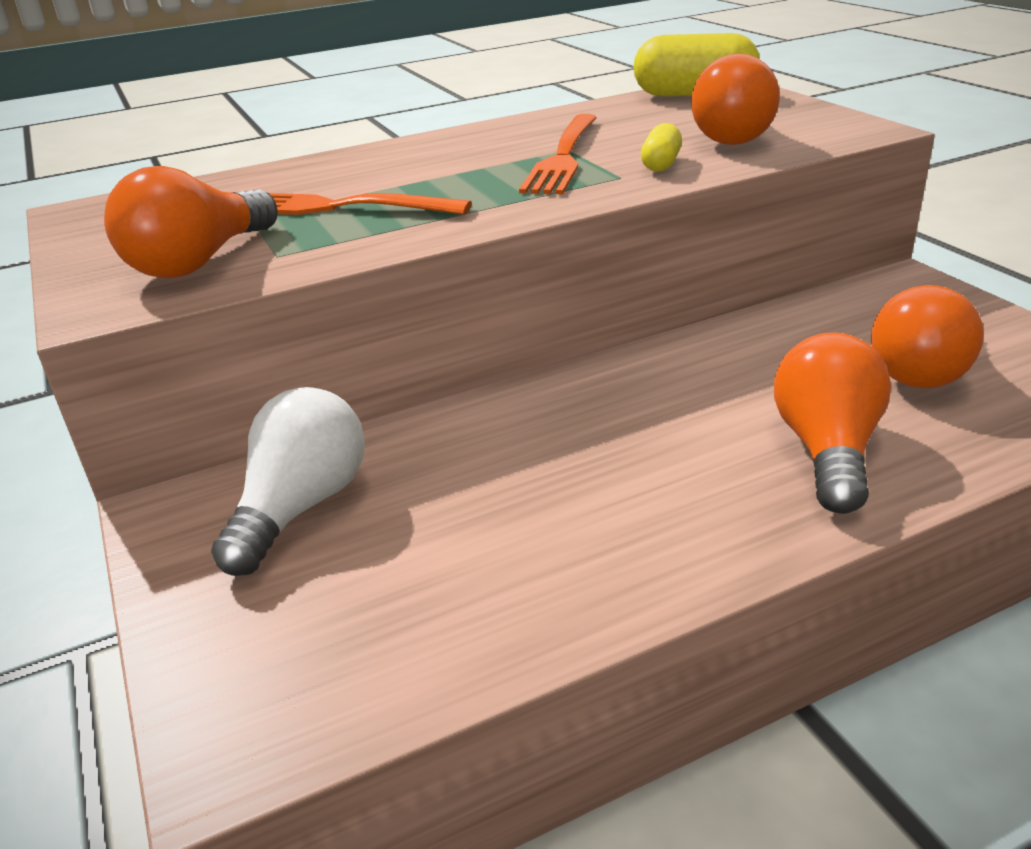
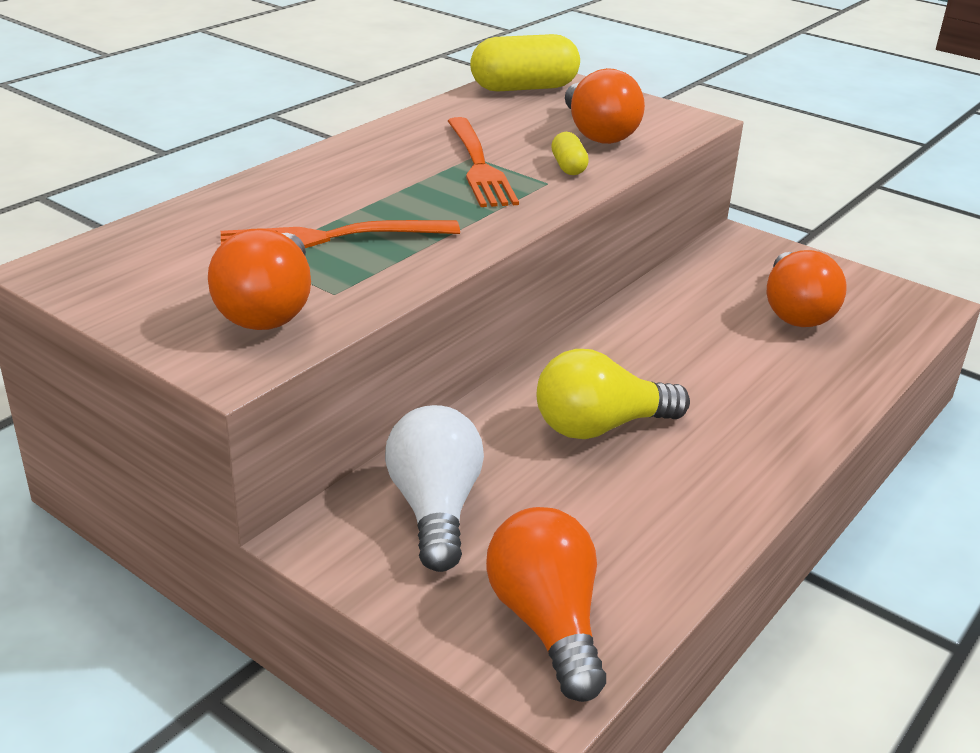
camera: 30 degrees left, 0 degrees up
orange light bulb [774,332,891,514] -> orange light bulb moved to [486,507,606,702]
none -> yellow light bulb [537,349,690,439]

